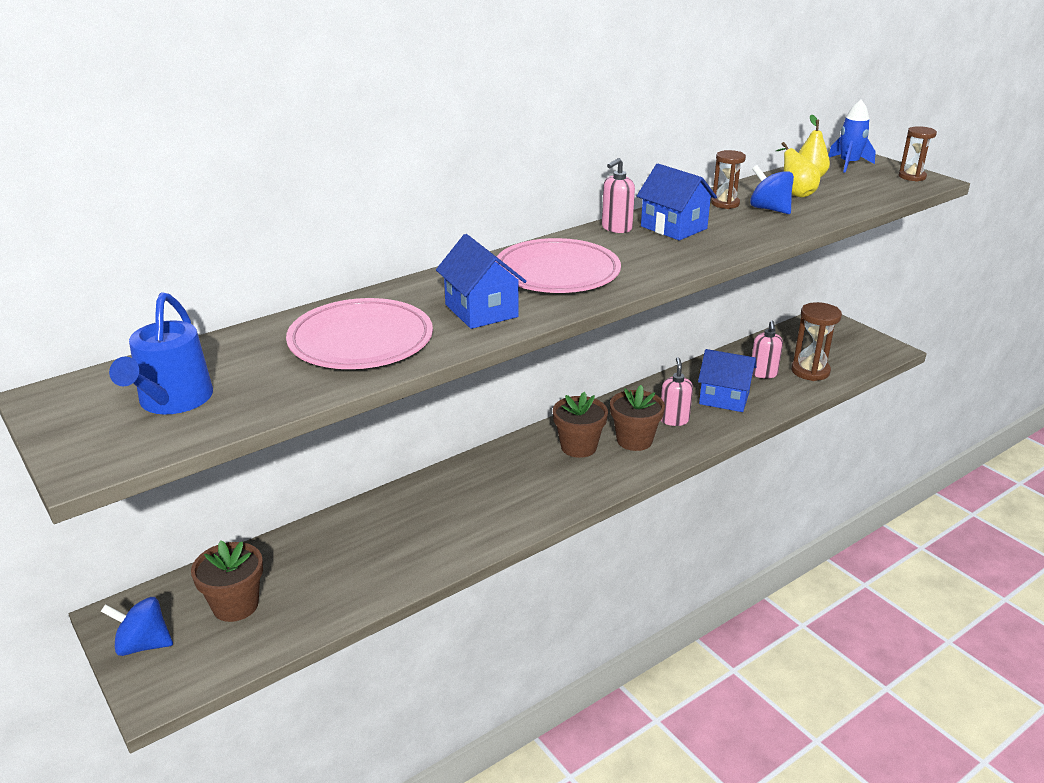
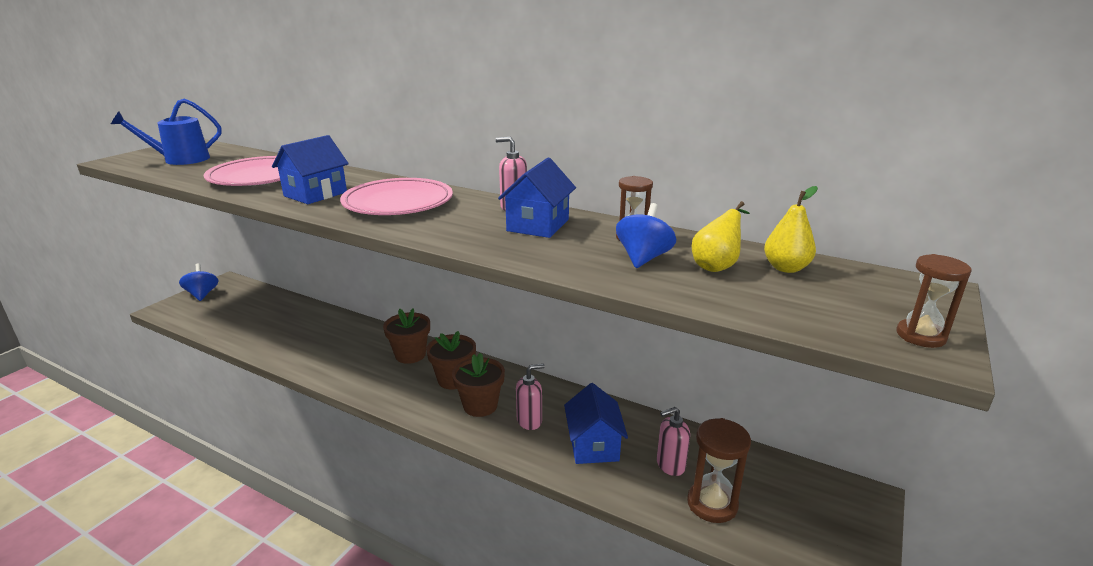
camera: 65 degrees right, 5 degrees down
brown flower pot [191,540,263,622] -> brown flower pot moved to [383,308,430,364]
blue rocket [828,100,876,173] -> none

